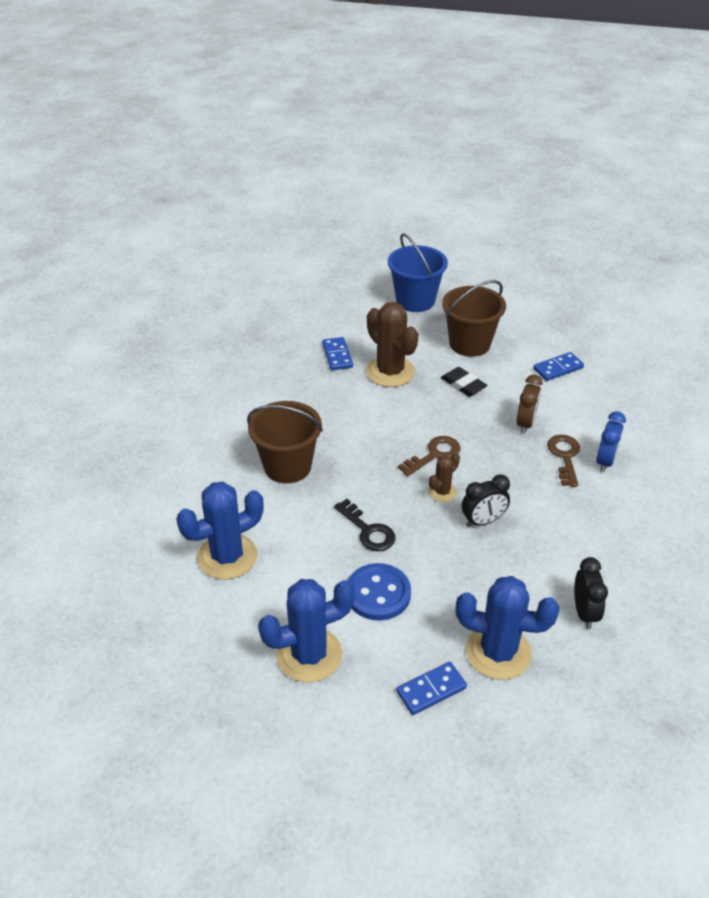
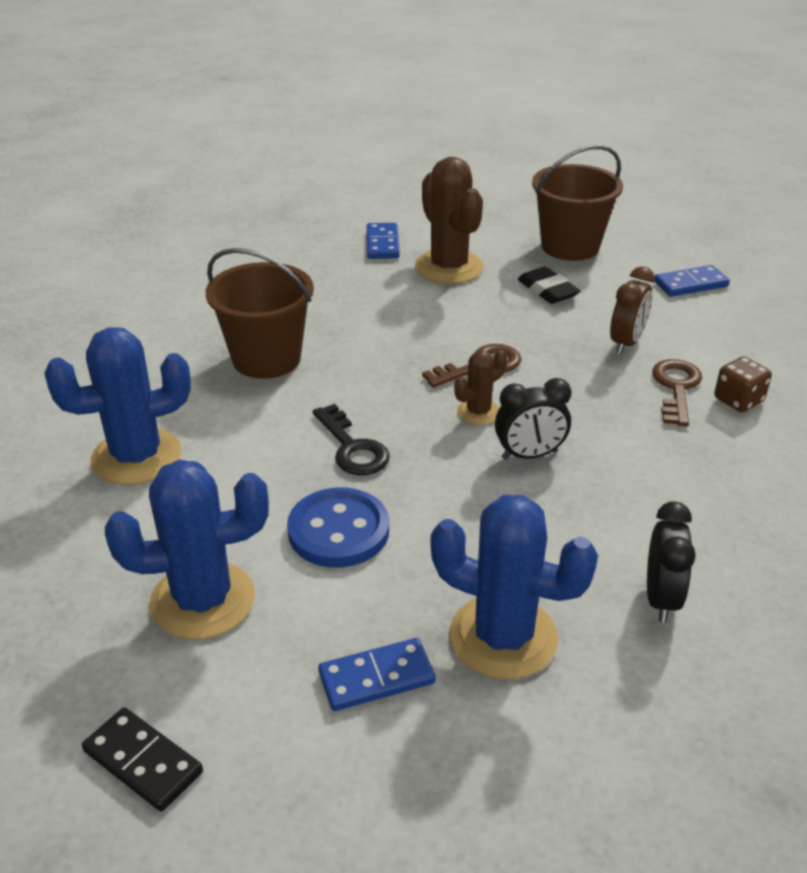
camera: 10 degrees right, 5 degrees down
blue bucket [388,233,448,312] -> none
blue clock [596,411,626,472] -> brown dice [714,356,772,412]
none -> black domino [82,707,203,811]

